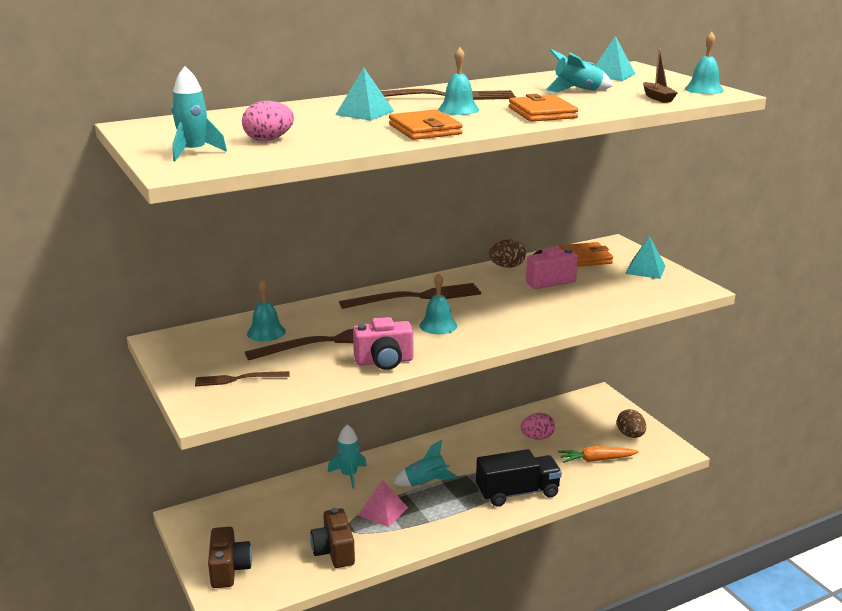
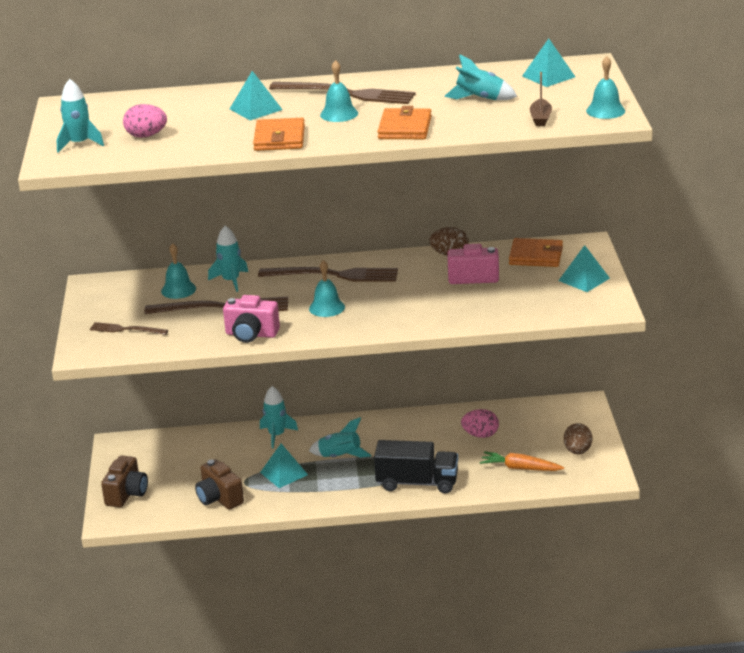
camera: 25 degrees right, 5 degrees up
brown camera [310,508,355,568] -> brown camera turned 45 degrees counterclockwise [195,459,244,510]
pink pyramid [358,480,408,527] -> turquoise pyramid [260,443,308,488]
none -> turquoise rocket [208,226,248,292]

